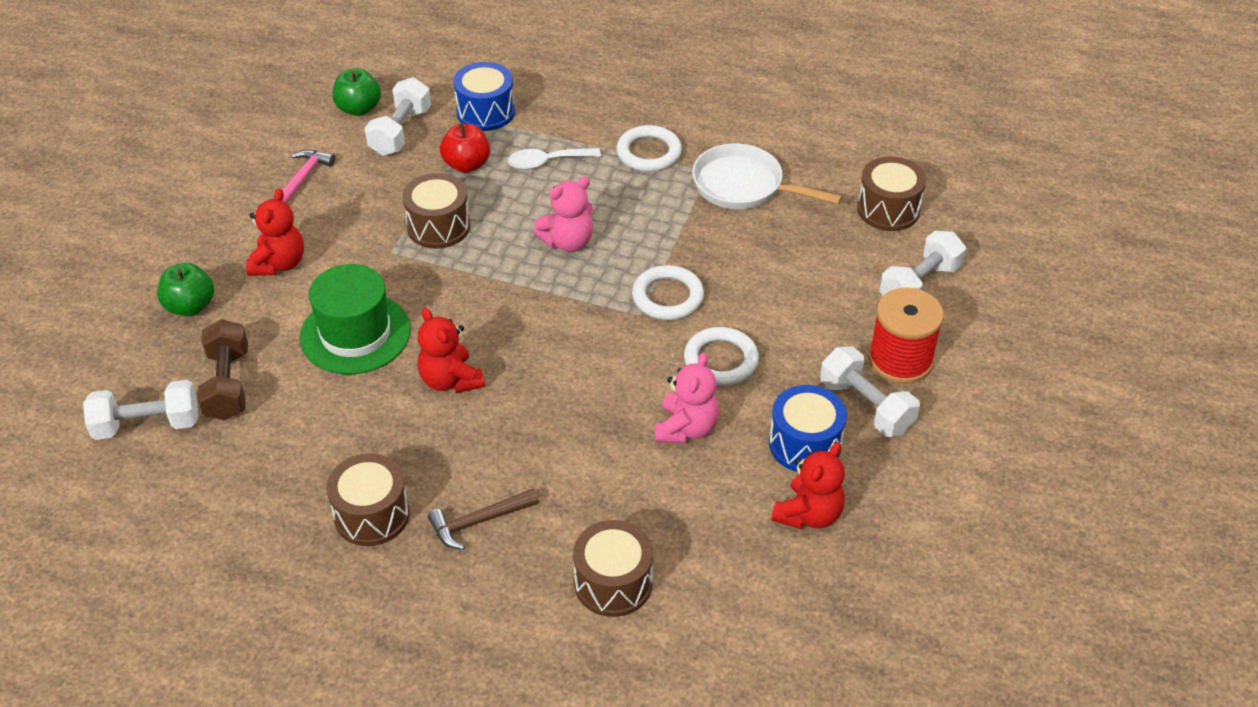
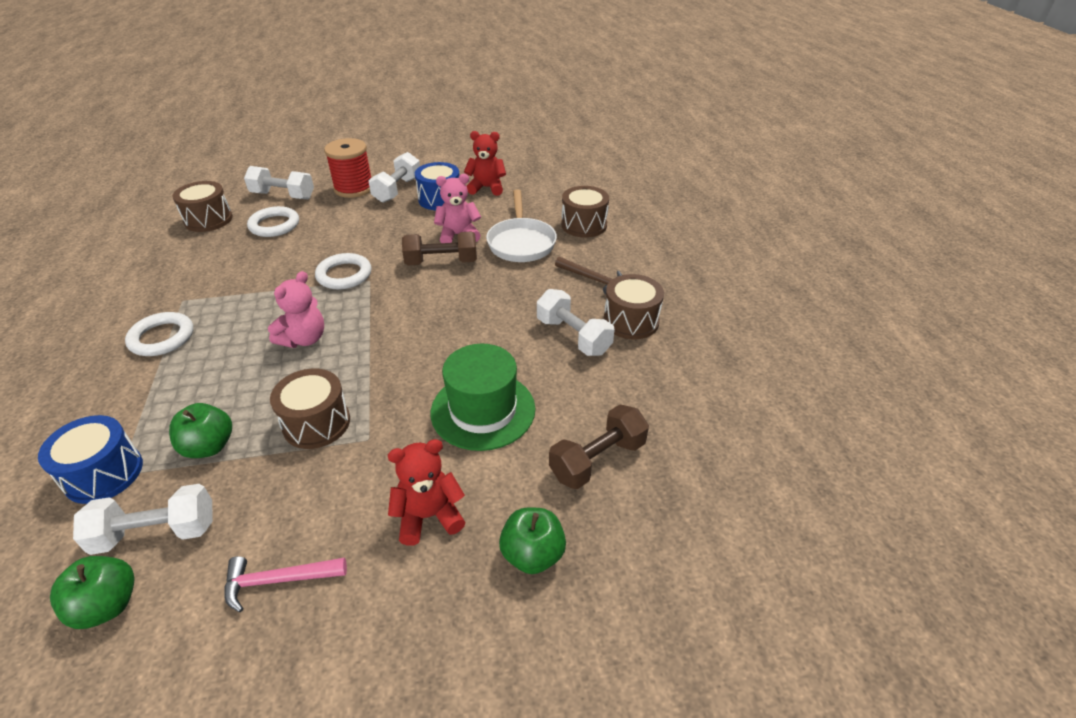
camera: 120 degrees left, 5 degrees down
white dumbbell [83,380,199,440] -> white dumbbell moved to [537,289,614,356]
red teddy bear [418,308,485,393] -> none
red apple [440,123,490,173] -> green apple [169,403,232,458]
white spoon [508,148,601,170] -> none
pink teddy bear [534,177,593,252] -> pink teddy bear turned 90 degrees clockwise [268,271,324,348]
white ring [684,327,759,386] -> white ring moved to [247,206,299,237]
white pan [692,144,842,209] -> white pan moved to [486,189,557,262]
none -> brown dumbbell [402,231,477,265]

